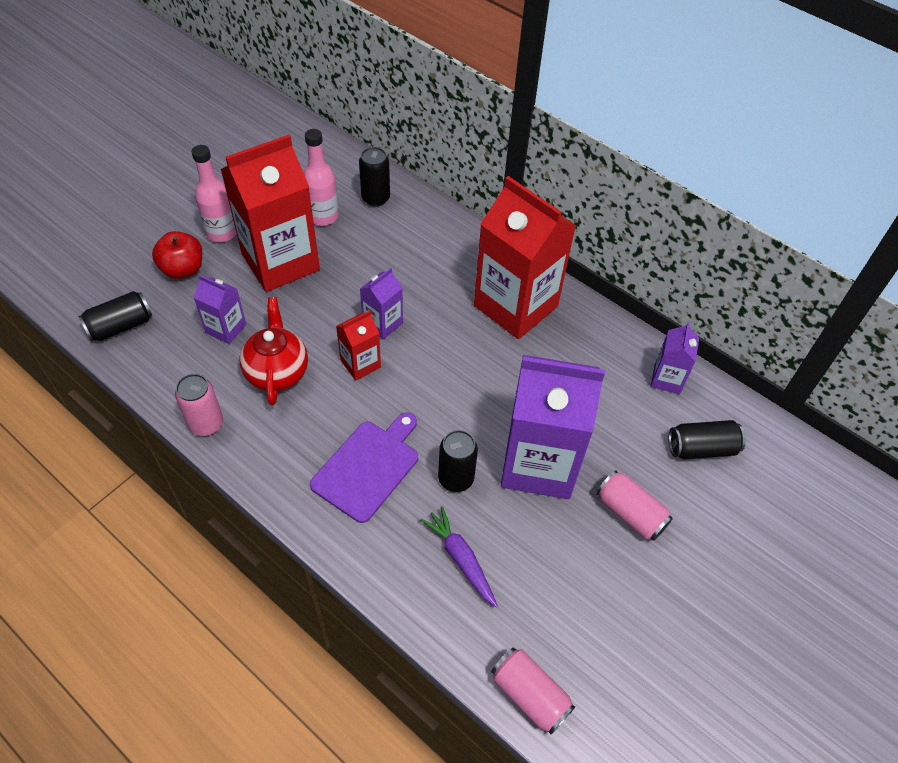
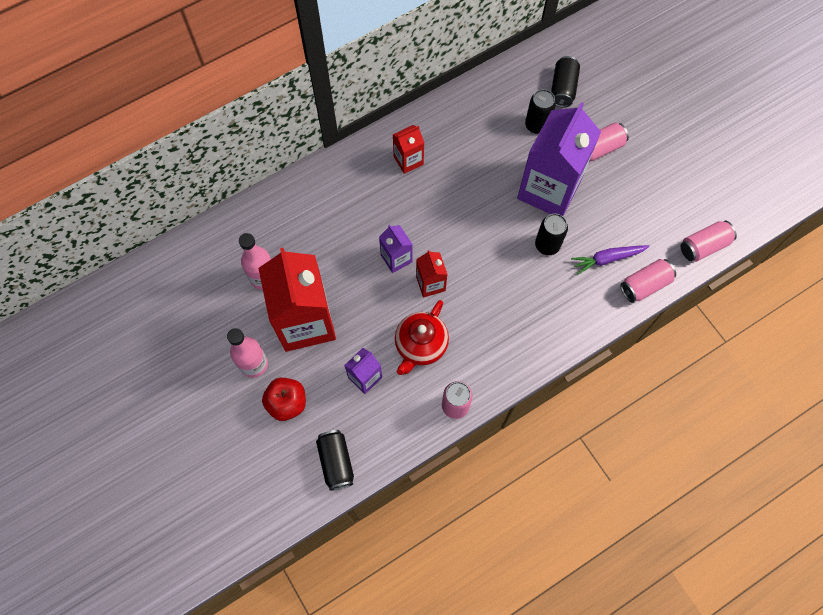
camera: 70 degrees left, 15 degrees up
red teapot [239,297,308,405] -> red teapot turned 75 degrees counterclockwise [395,300,449,375]
purple cutting board [310,412,418,523] -> none
black can [359,147,390,207] -> black can moved to [525,89,556,134]
red carton [474,176,576,339] -> red carton [393,125,424,174], size x0.47
purple carton [651,322,699,394] -> none
none -> pink can [620,259,676,303]

